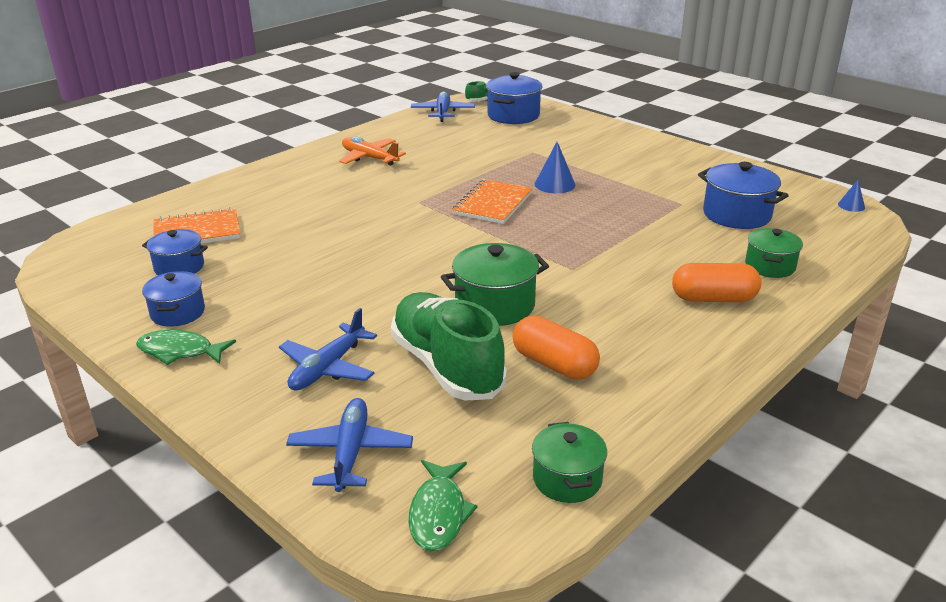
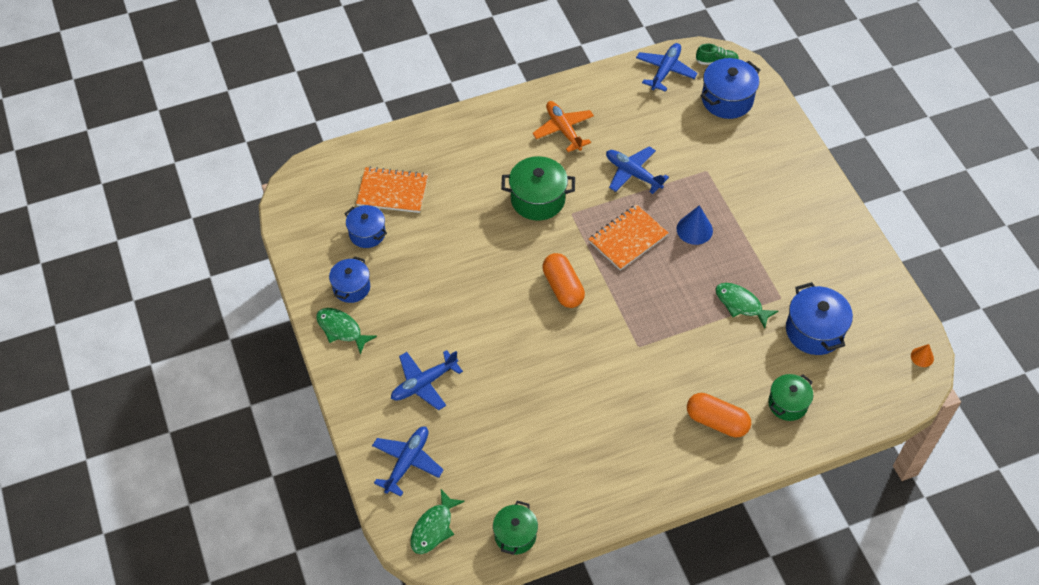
camera: 25 degrees right, 25 degrees up
green shoe [391,292,507,401] -> none
green pot [441,243,549,326] -> green pot moved to [501,156,575,221]
orange capsule [513,316,600,380] -> orange capsule moved to [542,253,585,308]
blue cone [838,180,865,212] -> orange cone [911,344,934,367]
none -> blue plane [606,146,669,194]
none -> green fish [715,283,779,328]

